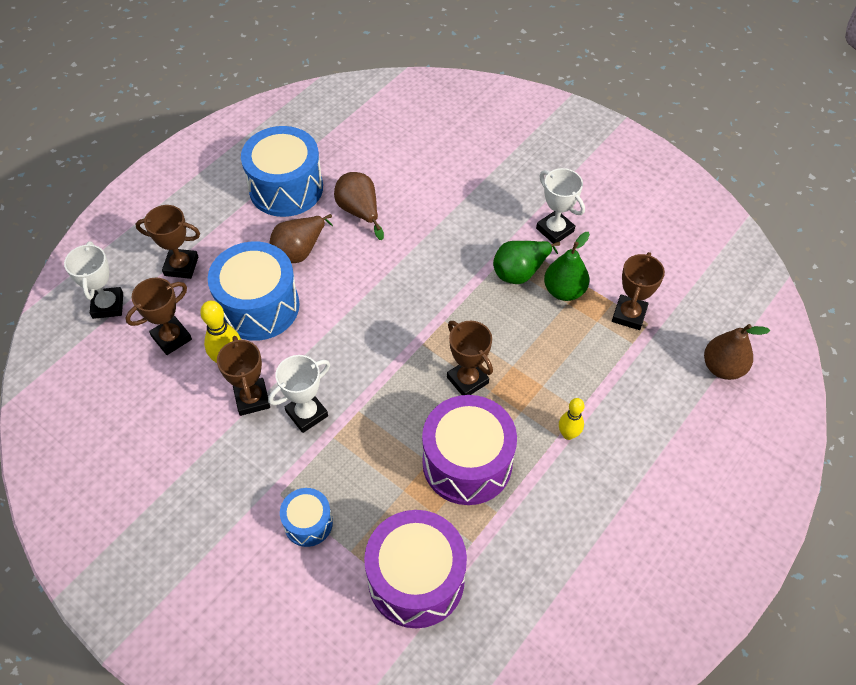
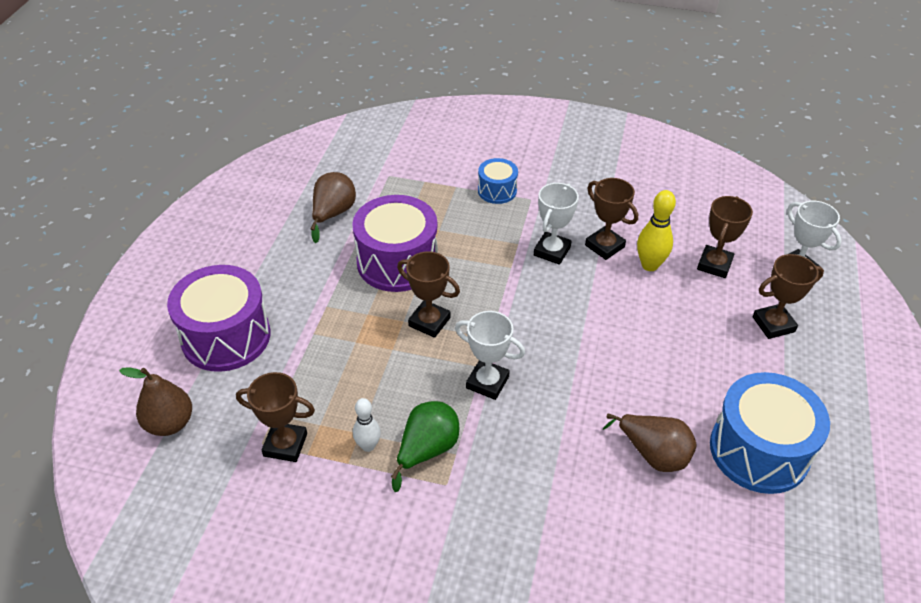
camera: 155 degrees right, 10 degrees down
blue drum [208,241,300,341] -> none
brown pear [270,214,333,263] -> brown pear moved to [311,172,356,243]
purple drum [364,510,467,628] -> purple drum moved to [167,265,270,372]
white trophy [536,168,585,243] -> white trophy moved to [455,311,525,400]
green pear [544,232,590,301] -> white bowling pin [353,398,381,452]
yellow bowling pin [559,398,584,440] -> none
brown trophy [612,252,665,330] -> brown trophy turned 75 degrees counterclockwise [236,372,315,462]

